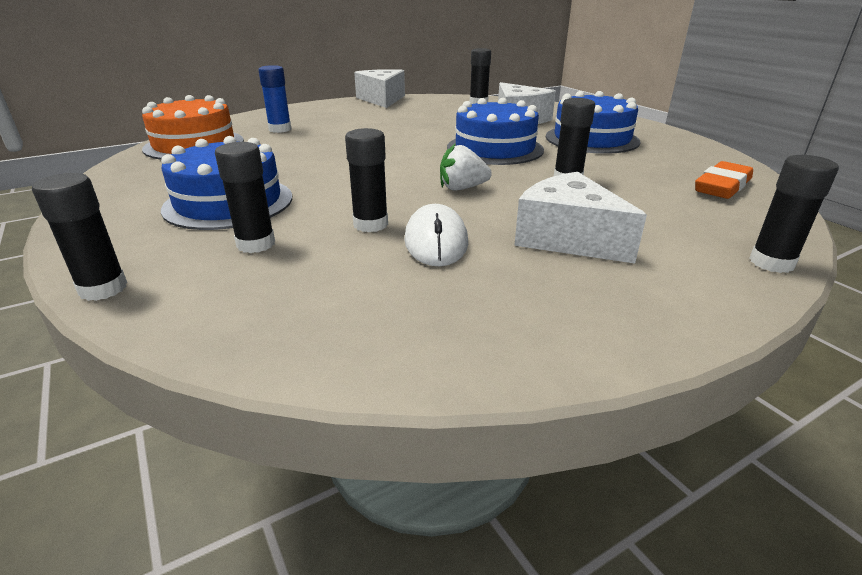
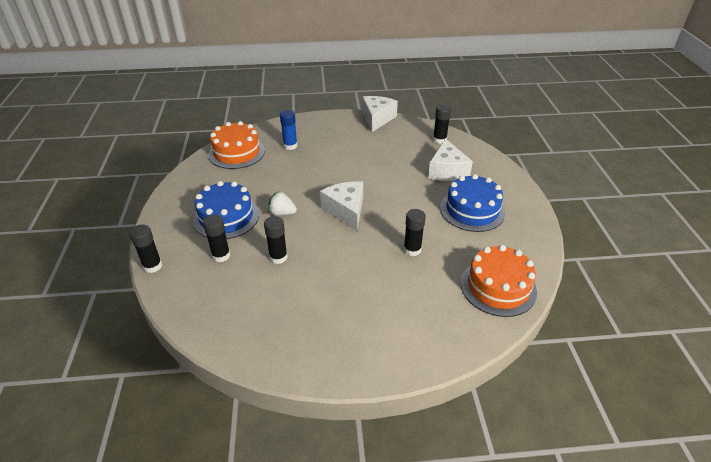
camera: 25 degrees right, 10 degrees up
white mouse [404,204,468,266] -> none
white strawberry [440,144,492,191] -> white strawberry moved to [268,191,297,216]
blue cake [447,98,544,165] -> none
white cheese [514,172,647,264] -> white cheese moved to [320,181,363,231]
orange eraser [695,161,753,199] -> orange cake [461,245,537,317]
black glue stick [750,155,839,273] -> none

